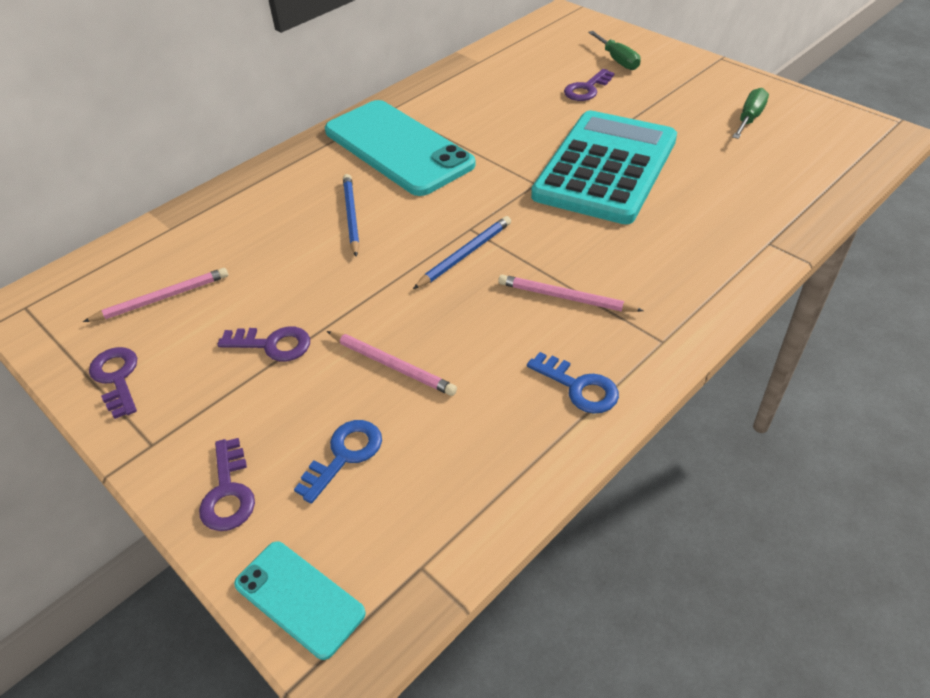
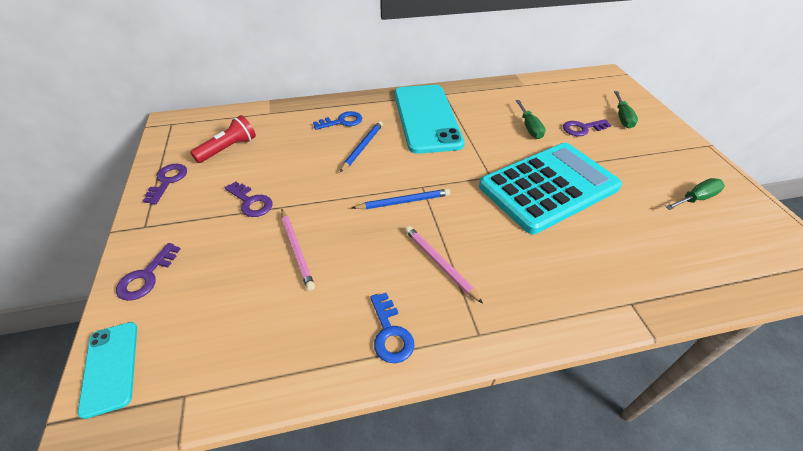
camera: 30 degrees right, 0 degrees up
pink pencil [83,268,228,322] -> red flashlight [190,115,256,163]
blue key [294,420,382,504] -> blue key moved to [313,111,362,130]
none -> green screwdriver [515,100,546,139]

